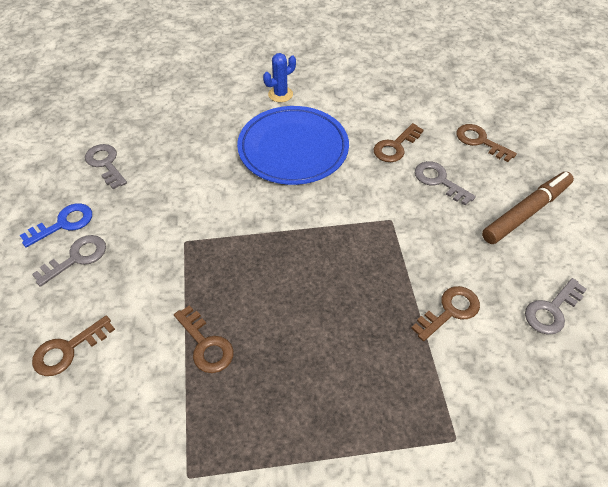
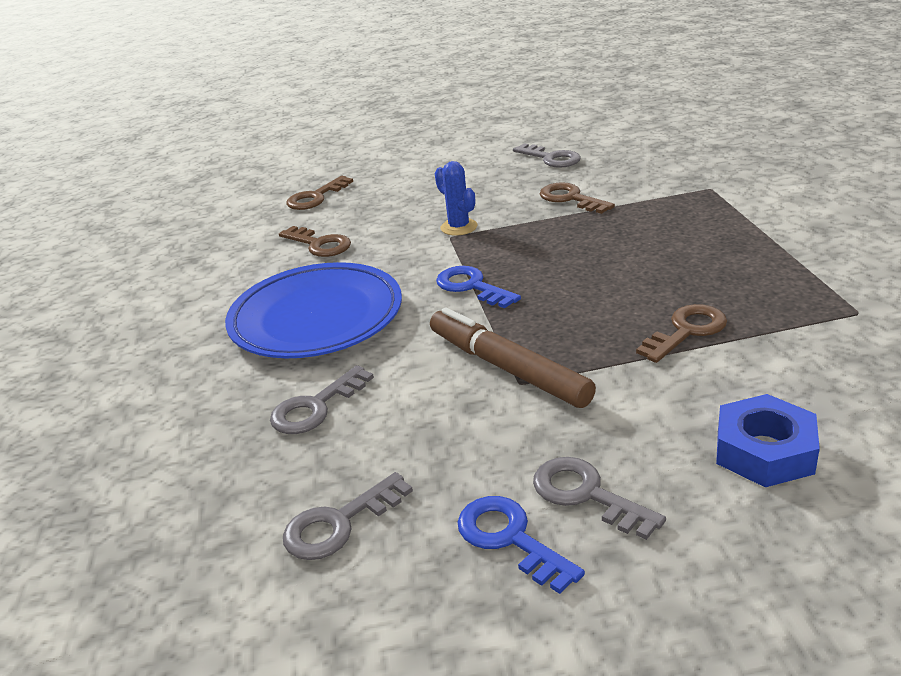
camera: 90 degrees left, 20 degrees down
brown key [32,315,115,376] -> blue nut [716,394,820,487]
blue cactus [263,53,296,102] -> blue cactus moved to [435,161,478,236]
grey key [415,161,476,206] -> grey key moved to [270,365,374,434]
brown marker [482,172,574,244] -> brown marker moved to [430,307,596,408]
none -> blue key [436,266,521,308]

